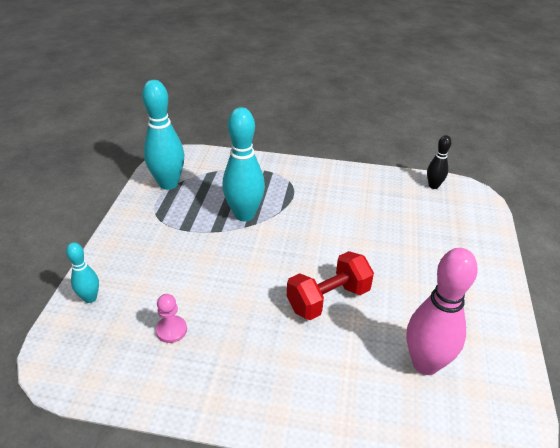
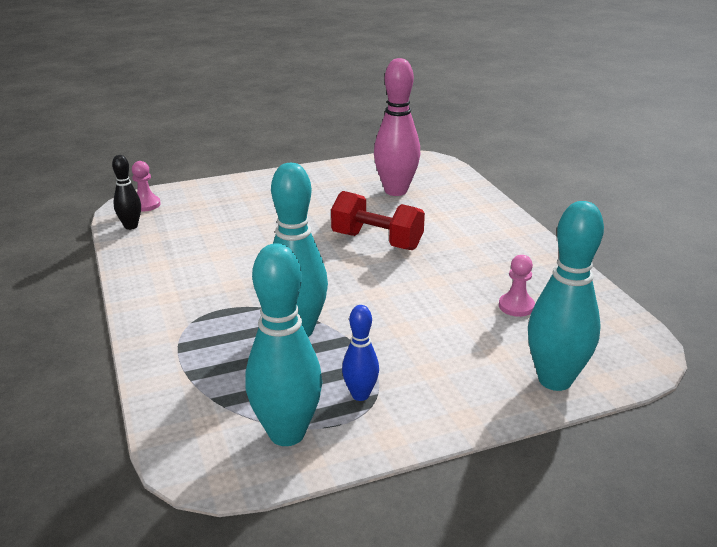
camera: 120 degrees left, 10 degrees down
turquoise bowling pin [66,242,99,303] -> turquoise bowling pin [528,201,604,391], size x1.89
none -> pink pawn [132,161,161,211]
none -> blue bowling pin [342,305,379,401]

